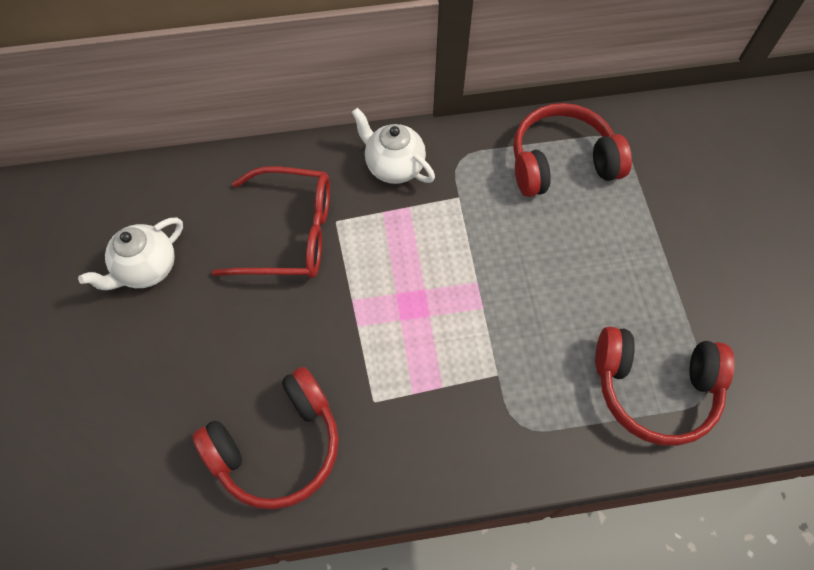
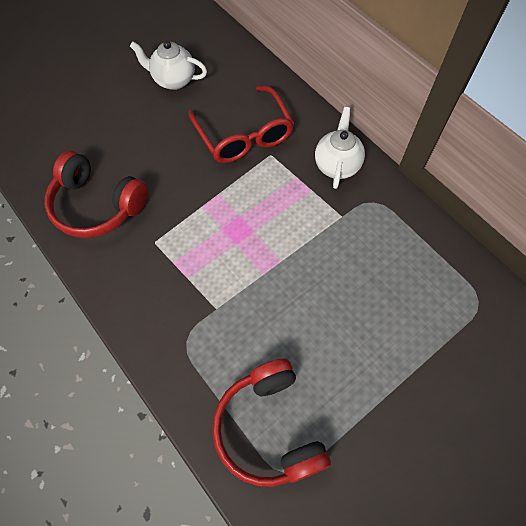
camera: 60 degrees right, 0 degrees up
red headphones [513,103,632,197] -> none

